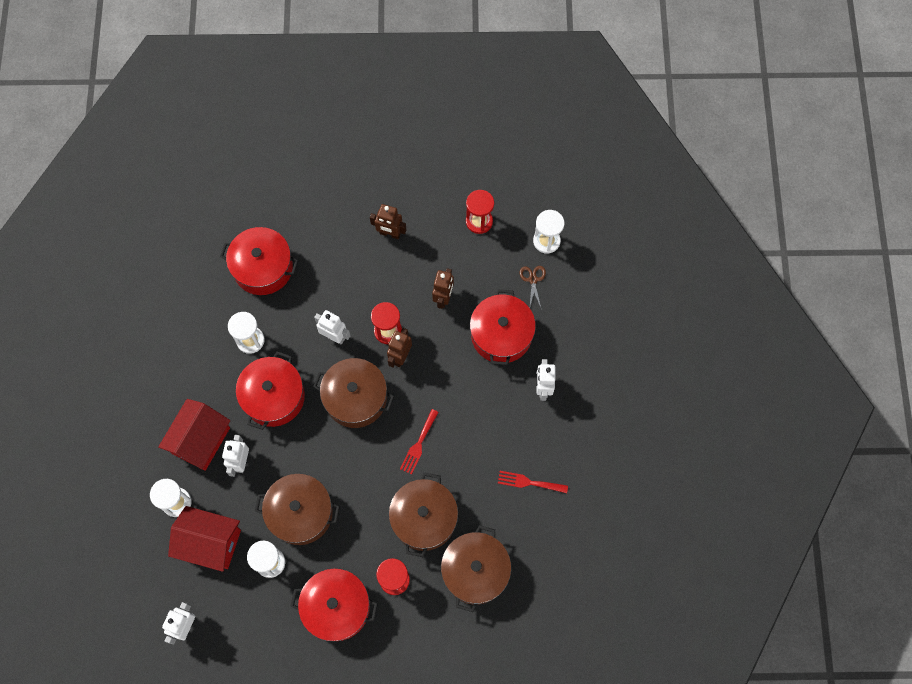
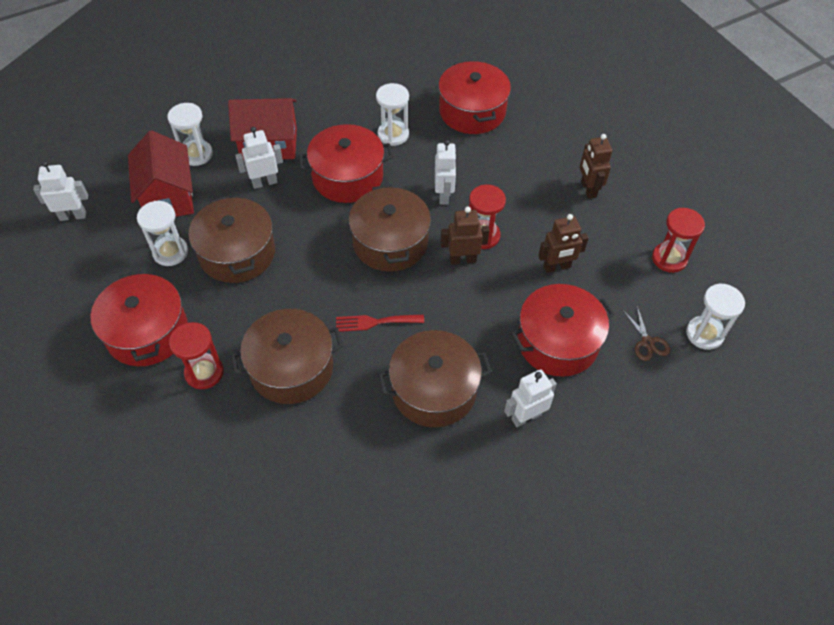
camera: 60 degrees right, 15 degrees down
brown pot [441,525,511,612] -> brown pot moved to [378,330,492,427]
red fork [498,471,568,493] -> none
brown scissors [520,266,546,308] -> brown scissors turned 105 degrees clockwise [622,306,670,361]

